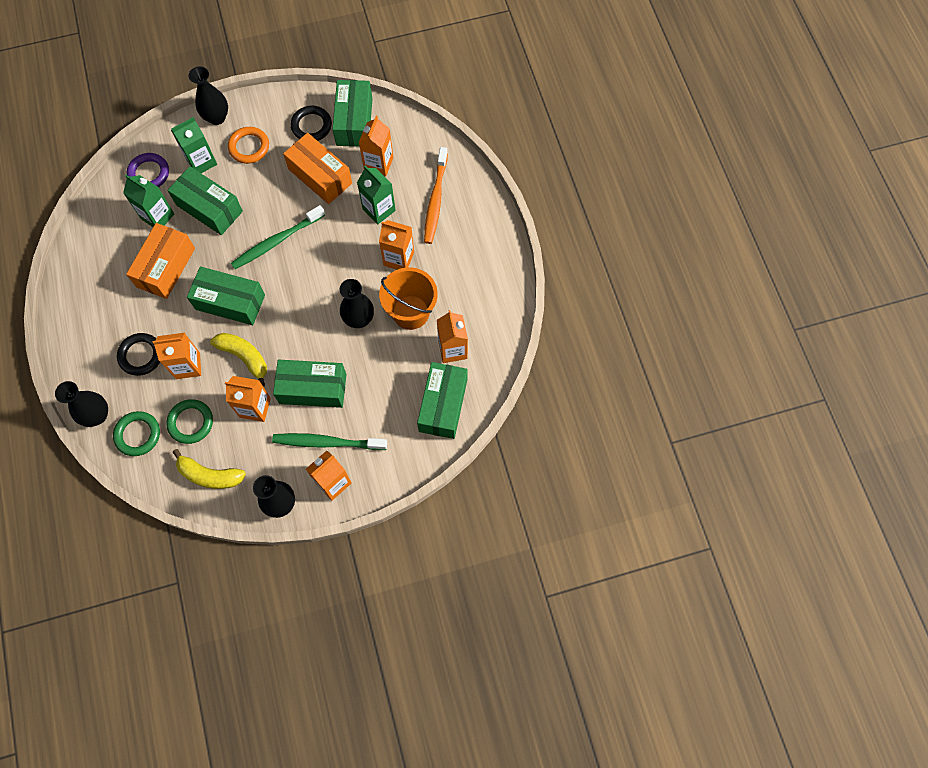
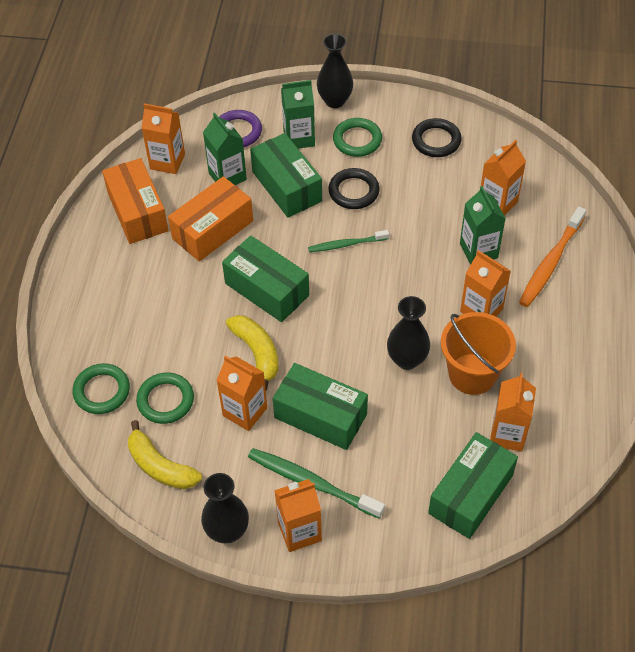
camera: 25 degrees right, 15 degrees down
black vase [55,381,108,427] -> none
black ring [117,333,160,376] -> black ring moved to [328,168,380,209]
orange carton [152,333,201,379] -> orange carton moved to [142,103,185,174]
orange ring [228,127,269,164] -> green ring [333,118,382,157]
green toothbrush [231,205,325,269] -> green toothbrush [308,230,389,252], size x0.63
orange box [283,133,352,204] -> orange box moved to [102,158,169,244]
green box [332,80,373,147] -> none

